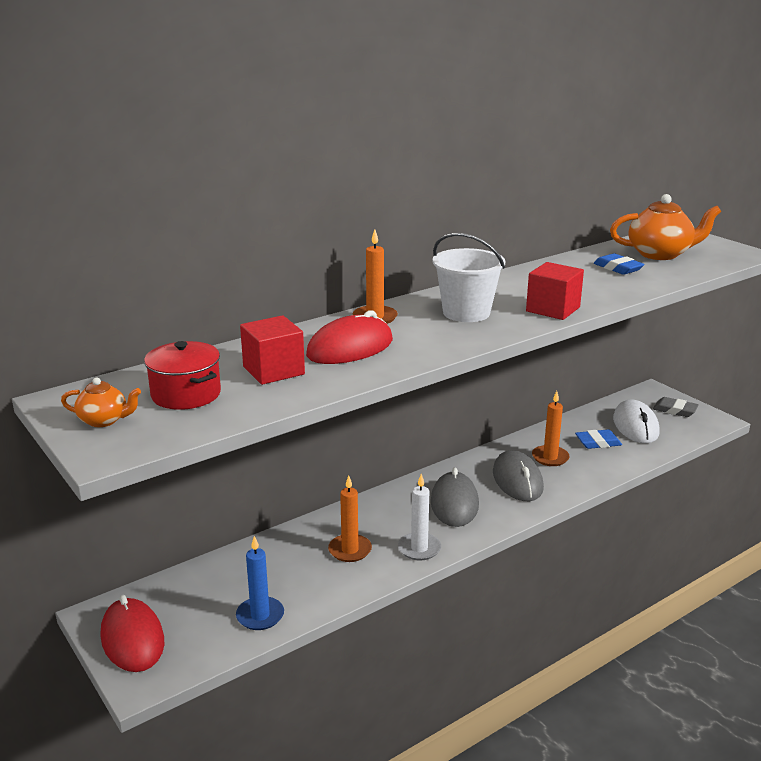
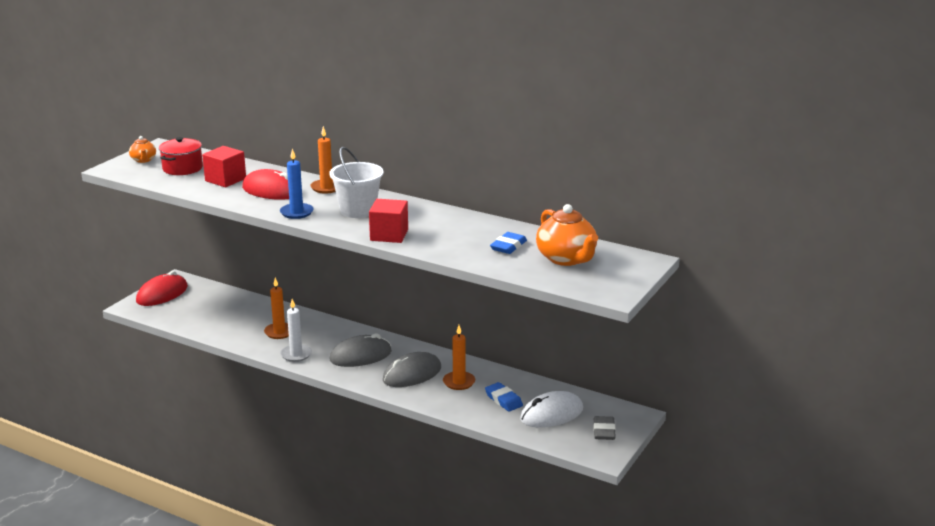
camera: 65 degrees right, 0 degrees up
blue candle [236,536,284,630] -> blue candle moved to [280,148,314,219]

